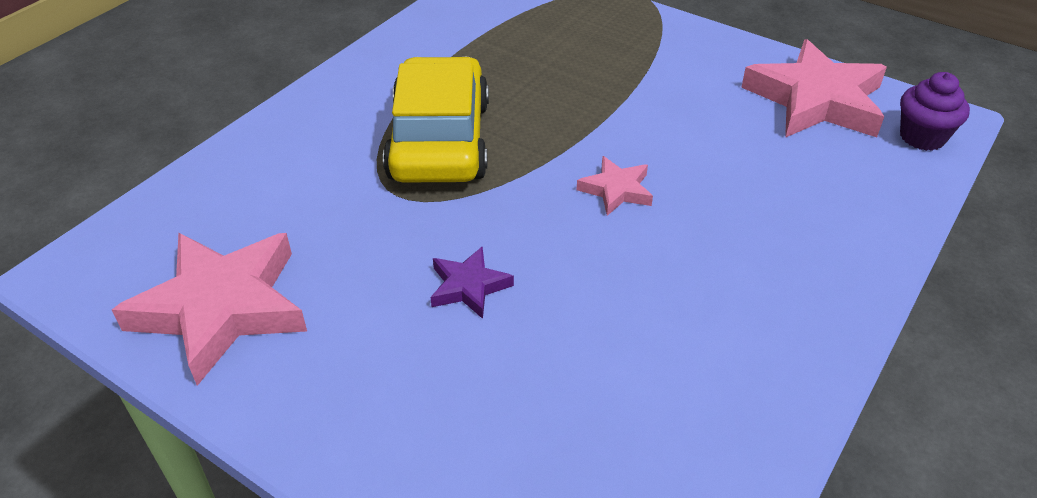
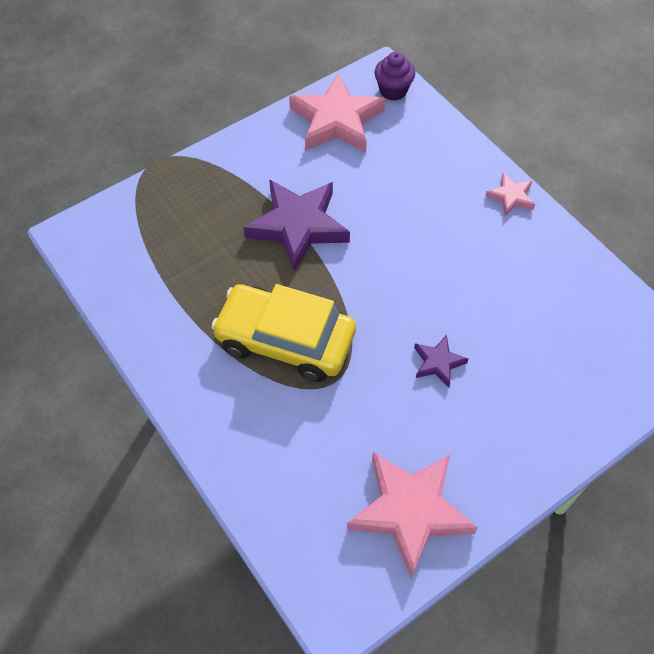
camera: 70 degrees left, 15 degrees up
pink star [577,156,653,216] -> pink star moved to [485,173,535,216]
none -> purple star [243,179,350,272]

